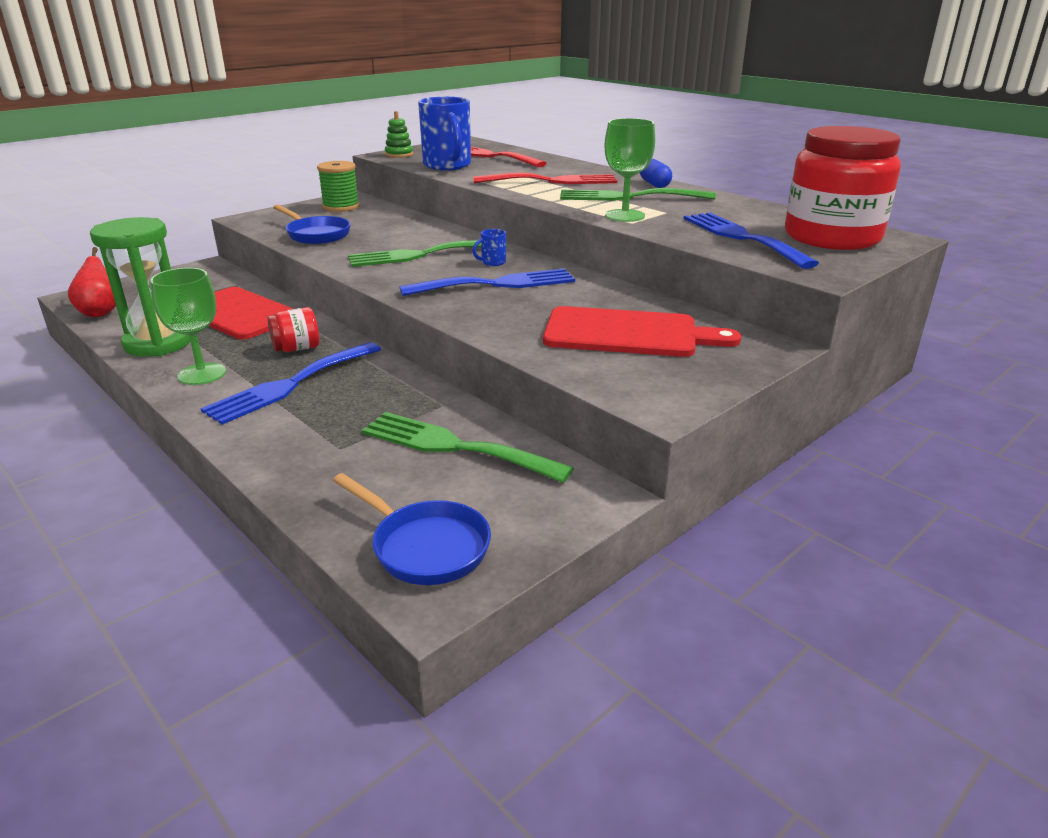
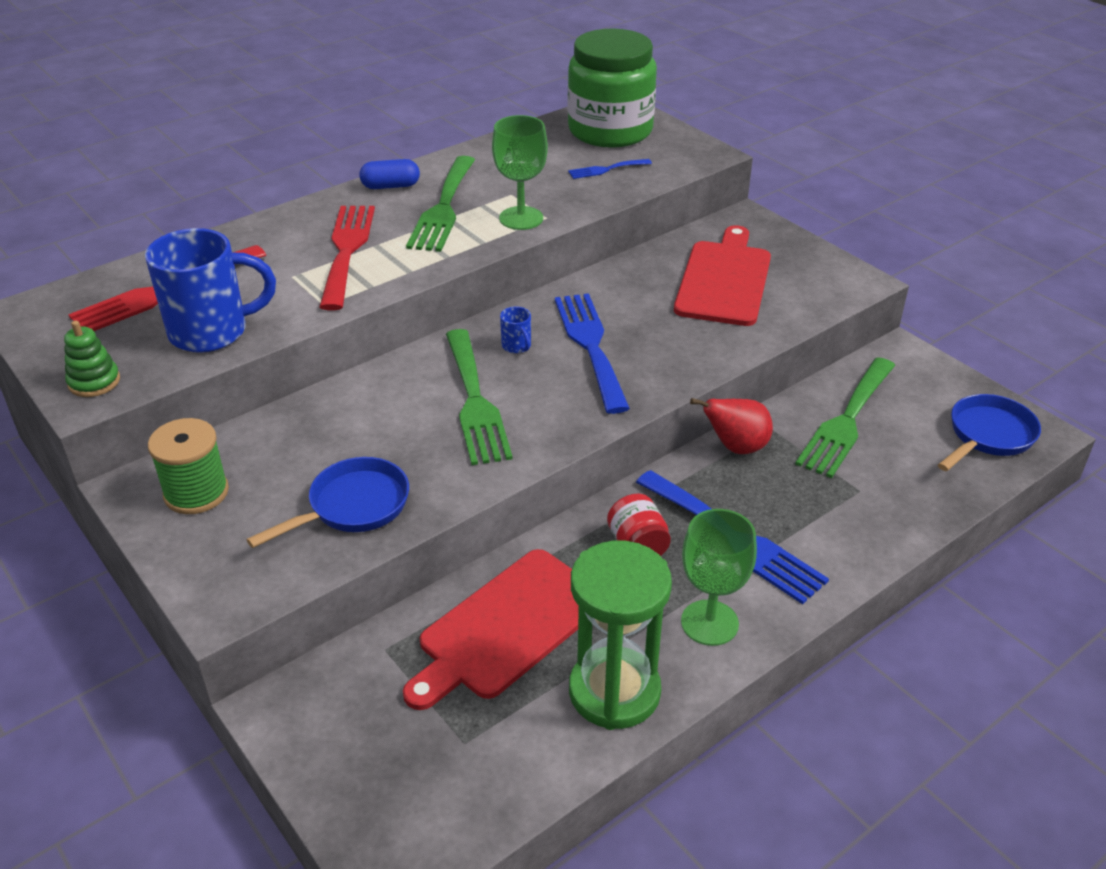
camera: 85 degrees left, 10 degrees up
red pear [68,247,116,317] -> red pear moved to [690,398,773,454]
blue fork [683,213,819,269] -> blue fork [568,159,652,179], size x0.49
red jar [785,126,901,250] -> green jar [567,29,657,148]

